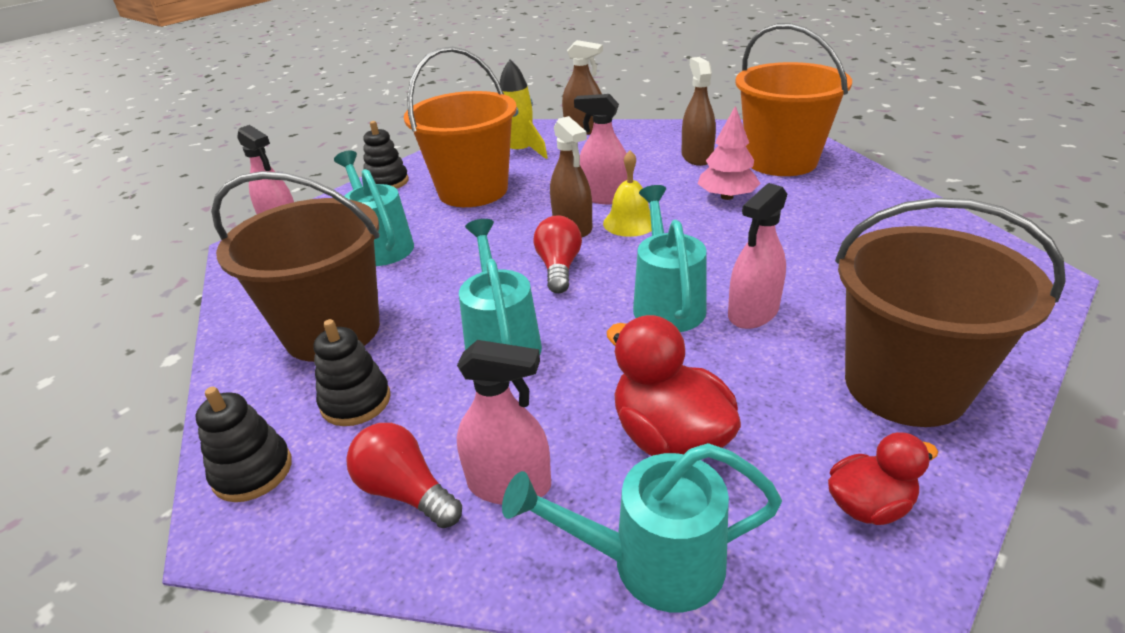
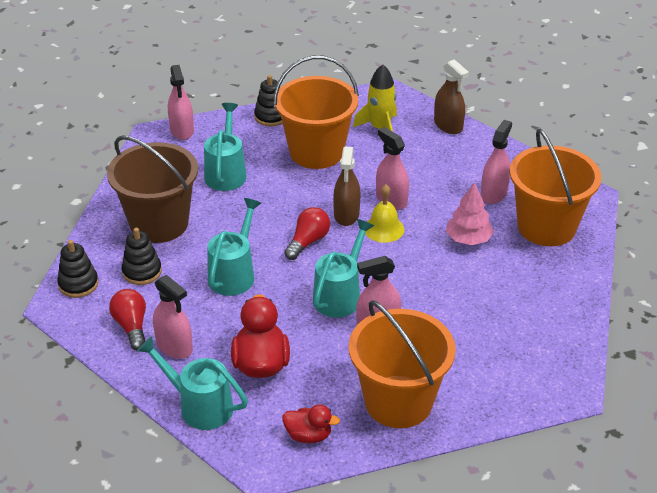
camera: 30 degrees right, 5 degrees up
brown spray bottle [681,57,716,166] -> pink spray bottle [481,120,512,204]
brown bucket [835,198,1066,427] -> orange bucket [349,300,456,428]

